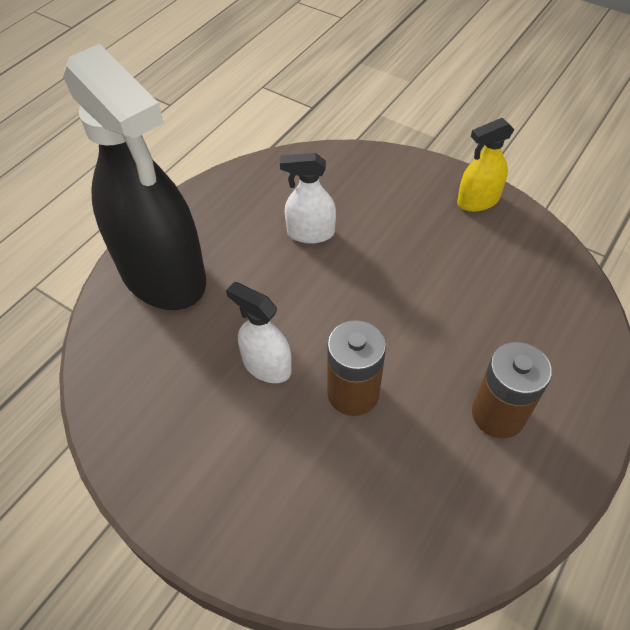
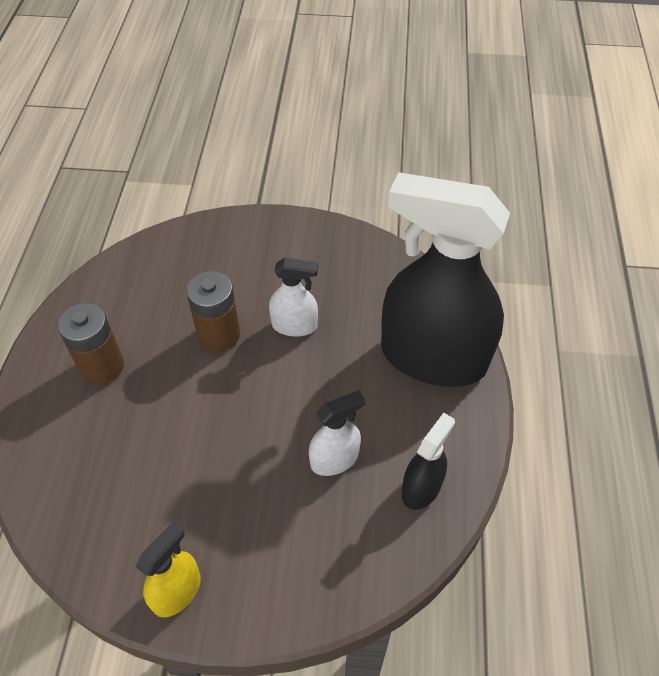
camera: 150 degrees right, 0 degrees up
none -> black spray bottle [402,413,455,510]

